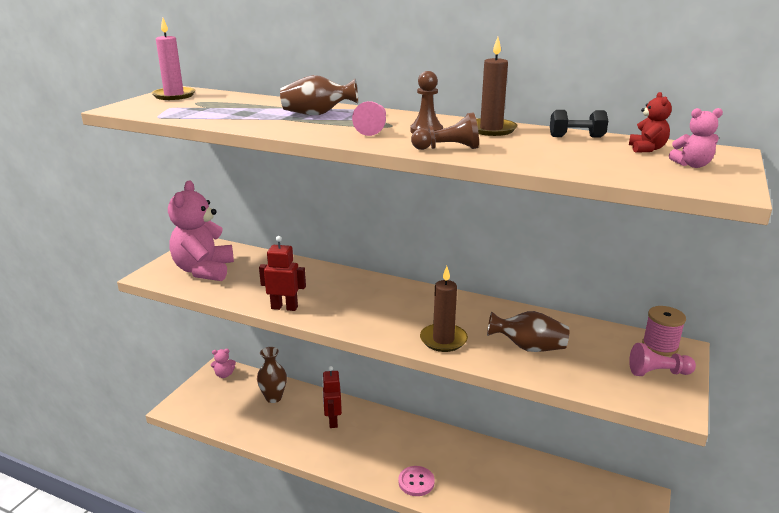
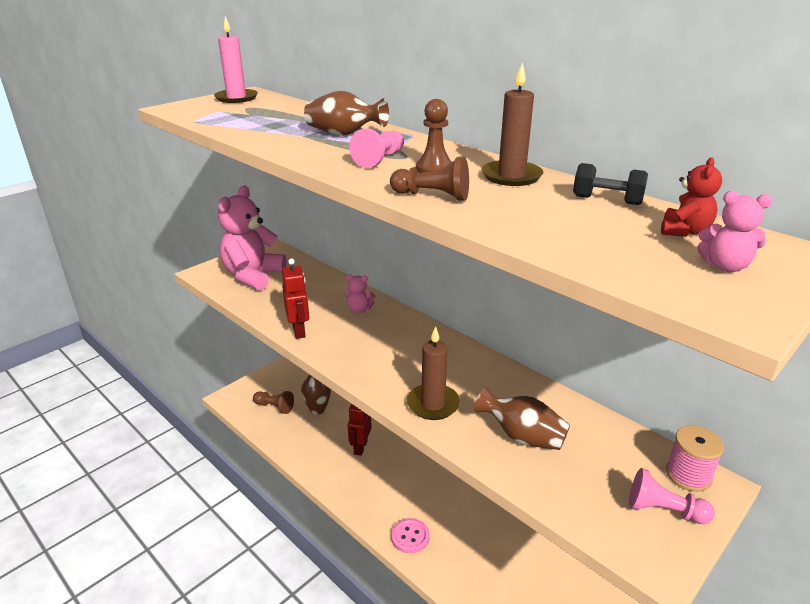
camera: 20 degrees right, 5 degrees up
pink teddy bear [211,349,236,378] -> pink teddy bear moved to [344,274,375,313]
red robot [259,236,306,311] -> red robot turned 45 degrees clockwise [282,258,309,339]
none -> brown pawn [253,391,294,414]

